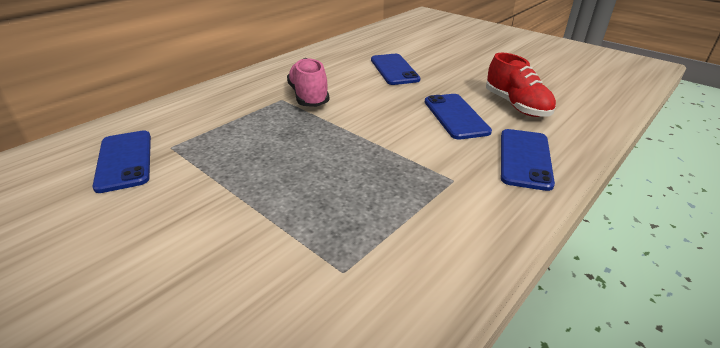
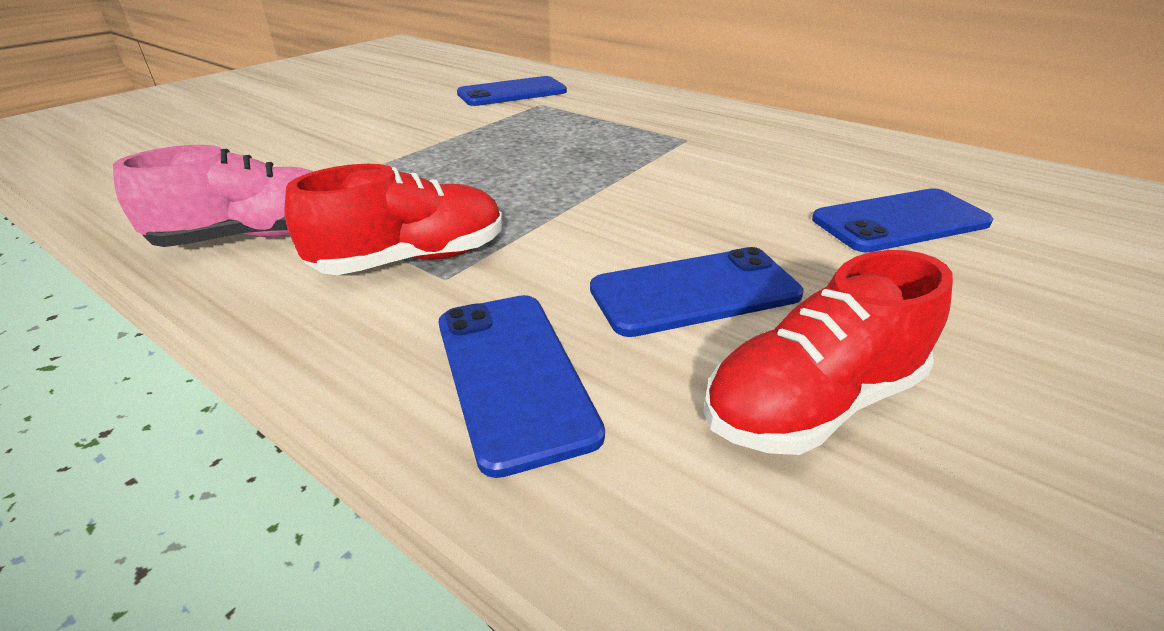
camera: 85 degrees right, 0 degrees up
pink shoe [287,58,329,107] -> pink shoe moved to [113,145,314,247]
blue phone [501,129,555,191] -> blue phone turned 60 degrees clockwise [439,295,605,478]
none -> red shoe [284,164,503,275]

